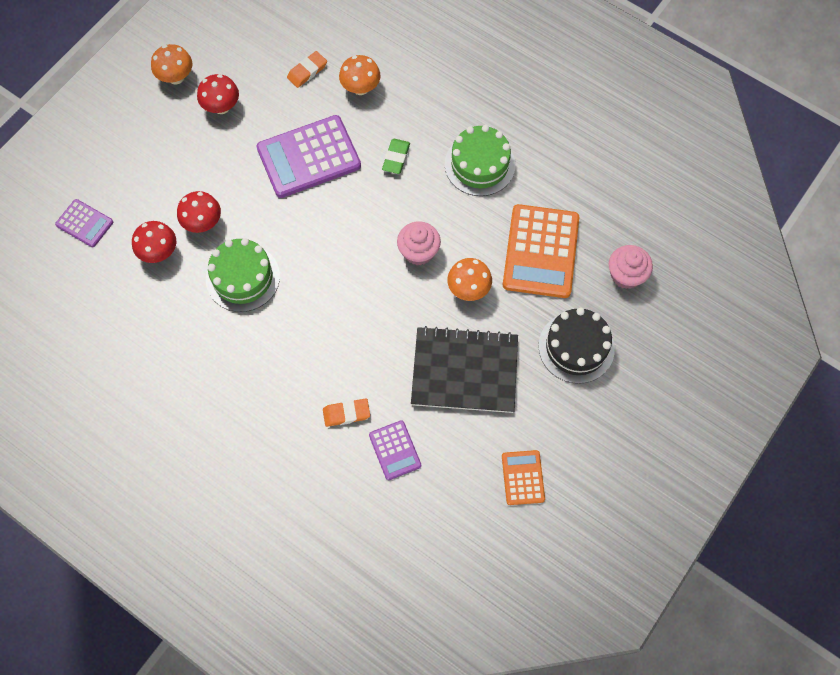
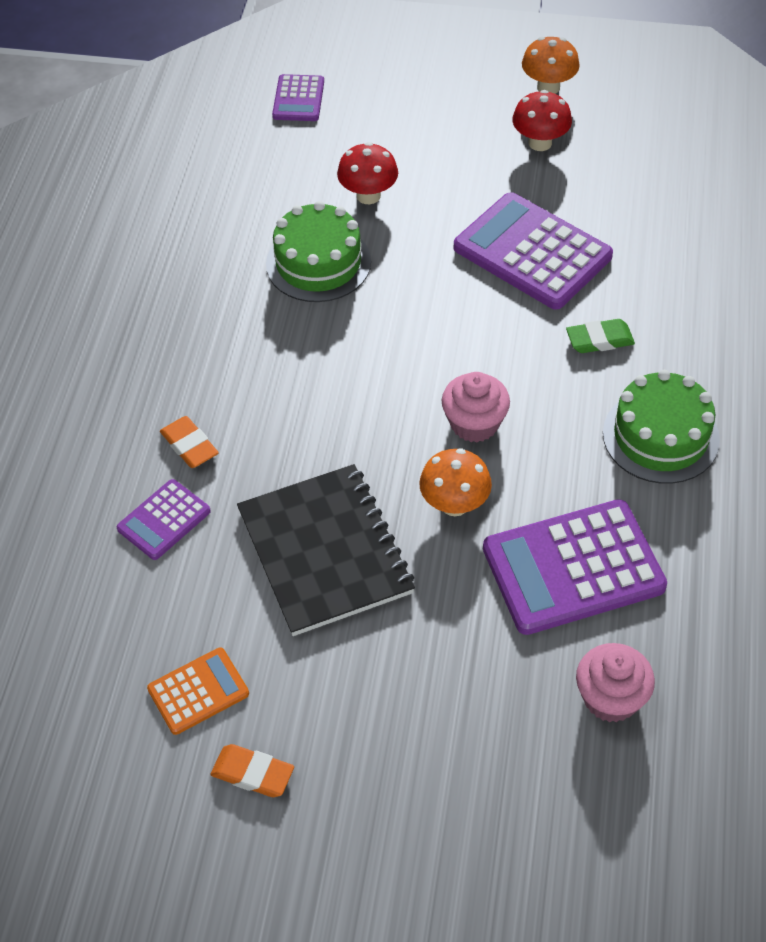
camera: 65 degrees right, 15 degrees down
red mushroom [132,221,176,263] -> none
orange eraser [287,51,327,88] -> orange eraser moved to [210,744,294,797]
orange mushroom [339,55,381,95] -> none
orange calculator [503,204,579,298] -> purple calculator [483,499,667,635]
black cake [539,308,615,384] -> none

